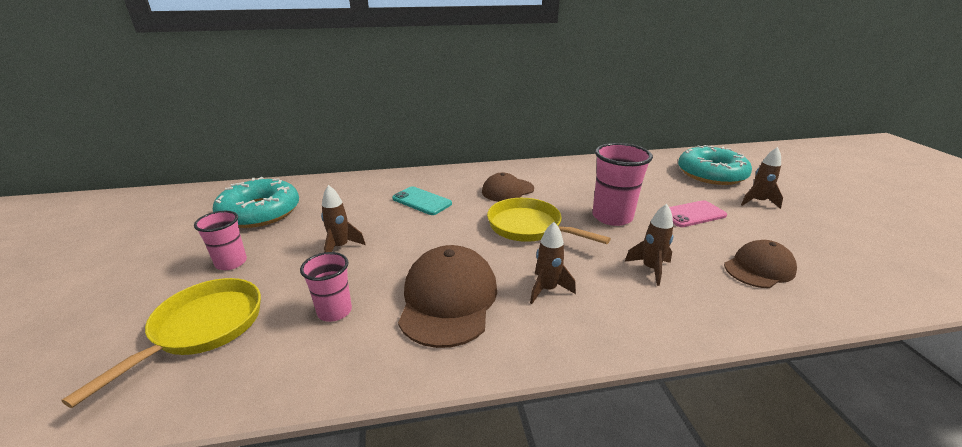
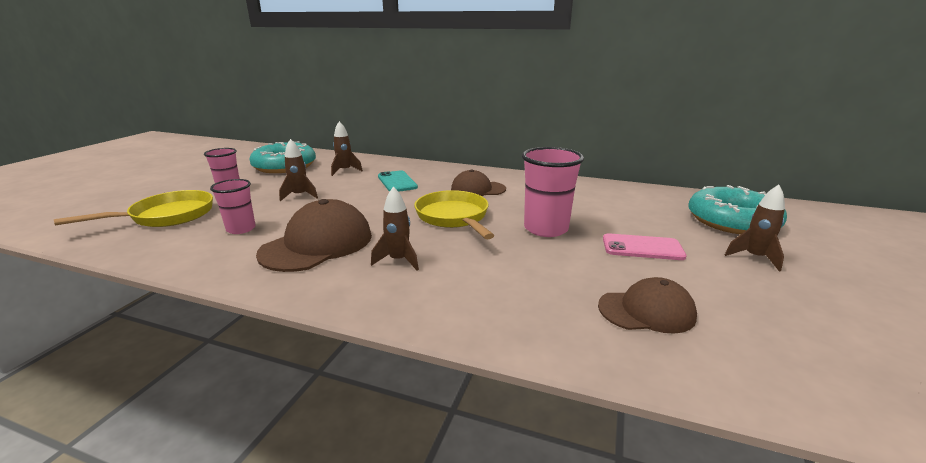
camera: 30 degrees right, 5 degrees down
brown rocket [624,204,673,286] -> brown rocket moved to [331,121,363,176]

